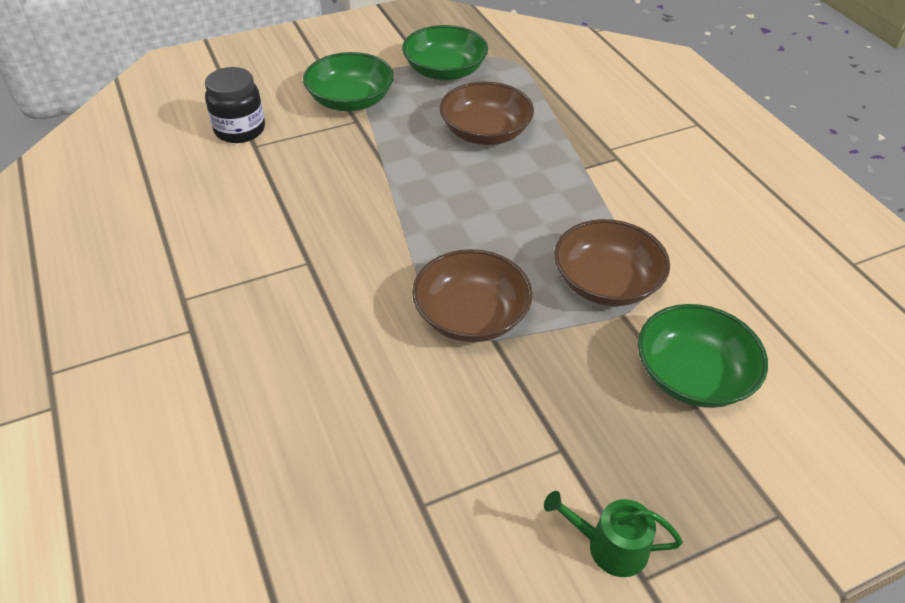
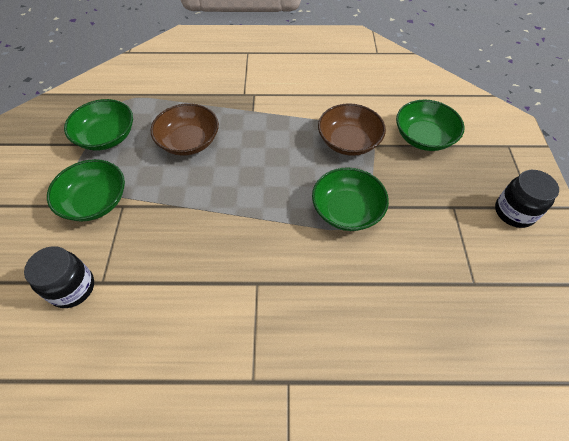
camera: 65 degrees left, 10 degrees up
brown bowl [412,249,532,342] -> green bowl [312,167,389,231]
green watering can [544,491,683,577] -> black jar [495,170,559,228]

